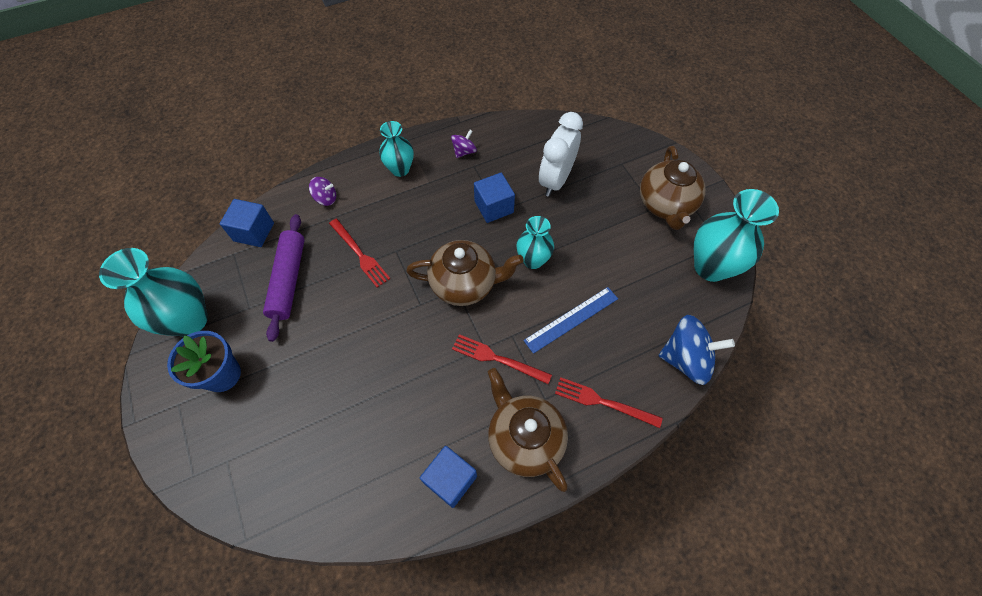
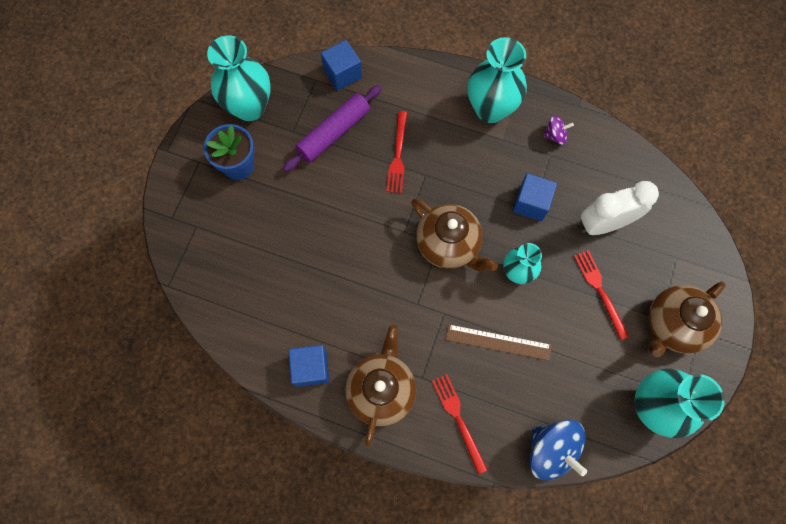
camera: 45 degrees right, 10 degrees up
purple spinning top [309,177,336,206] -> none
turquoise vase [379,121,414,177] -> turquoise vase [468,37,527,123], size x1.65
red fork [452,334,552,384] -> red fork moved to [574,250,629,340]
blue ruler [523,287,618,354] -> brown ruler [446,324,552,361]

